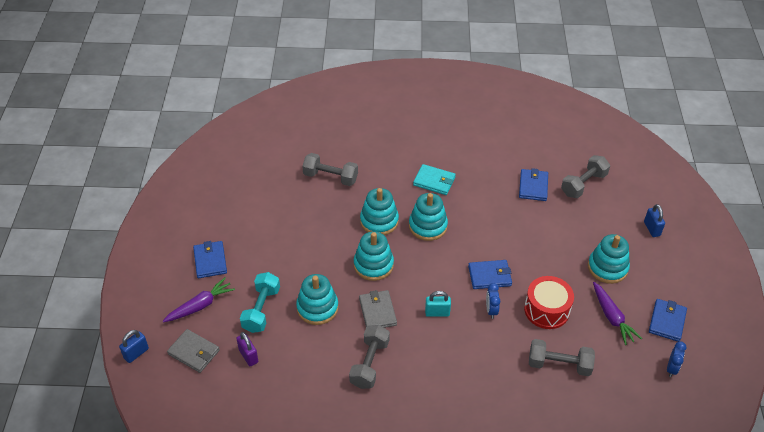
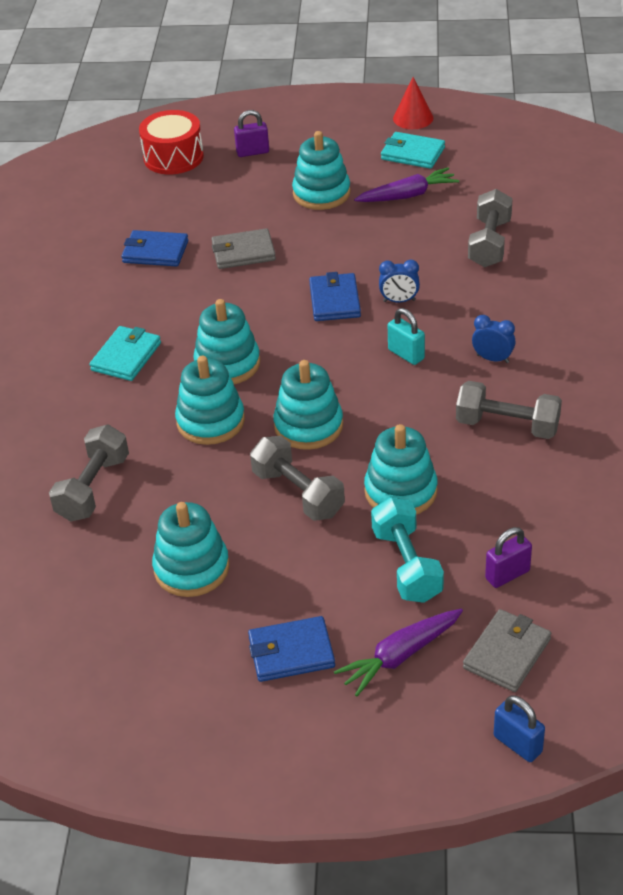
camera: 85 degrees left, 5 degrees down
purple carrot [163,277,235,322] -> purple carrot turned 90 degrees counterclockwise [334,609,463,696]
turquoise dumbbell [240,272,280,333] -> turquoise dumbbell turned 60 degrees clockwise [371,497,444,603]
grey wallet [359,290,397,328] -> grey wallet moved to [212,228,276,269]
turquoise padlock [425,291,451,317] -> turquoise padlock turned 45 degrees counterclockwise [388,308,425,365]
red drum [524,276,574,329] -> red drum moved to [139,110,204,175]
grey dumbbell [561,155,610,198] -> grey dumbbell moved to [250,436,345,521]
blue padlock [644,204,665,237] -> purple padlock [234,110,269,157]
blue wallet [649,299,687,342] -> turquoise wallet [381,132,445,169]
blue clock [667,341,687,377] -> blue clock moved to [472,315,515,363]
none -> turquoise stacking toy [152,502,229,597]
none -> red cone [393,77,433,129]

